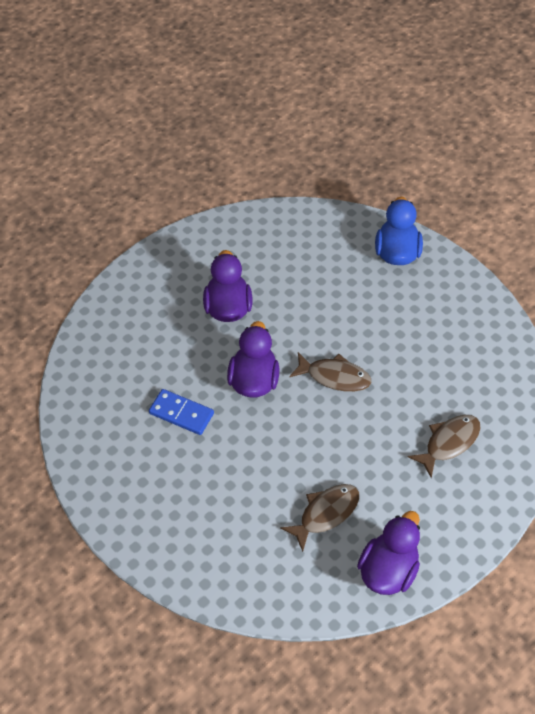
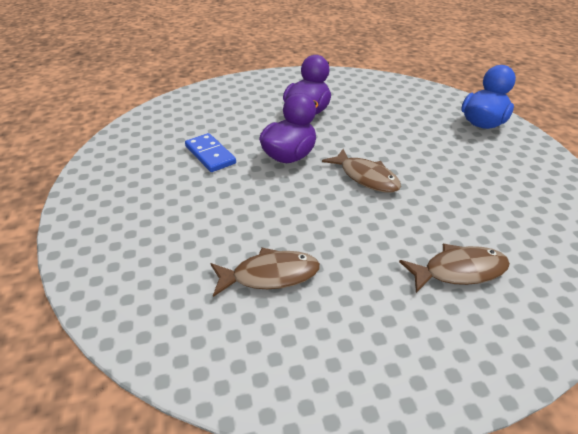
camera: 30 degrees right, 15 degrees down
purple duck [357,511,420,595] -> none

